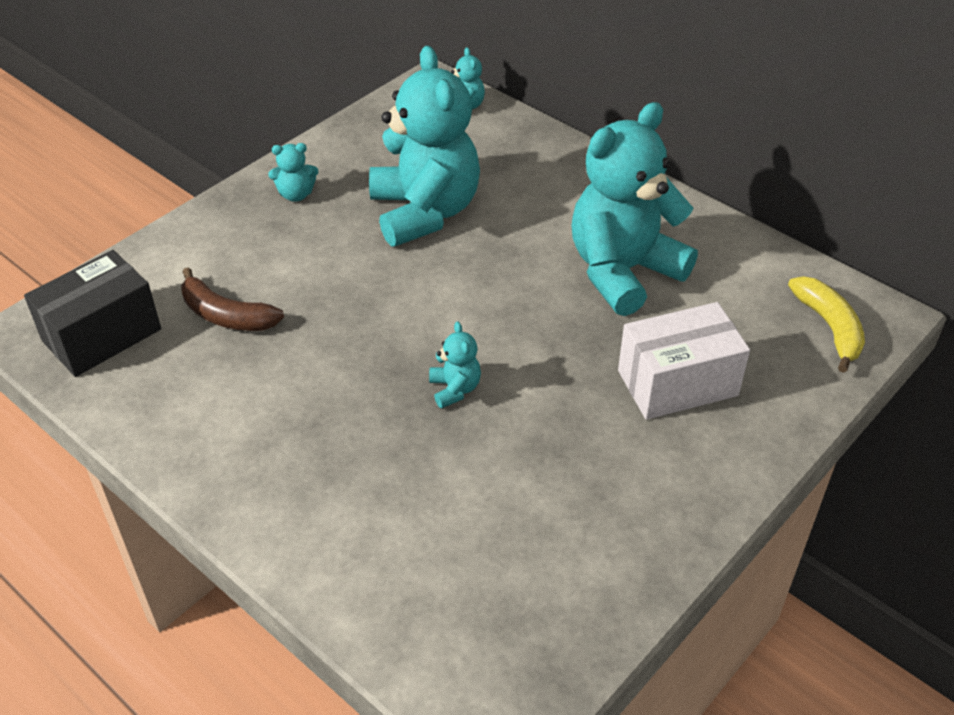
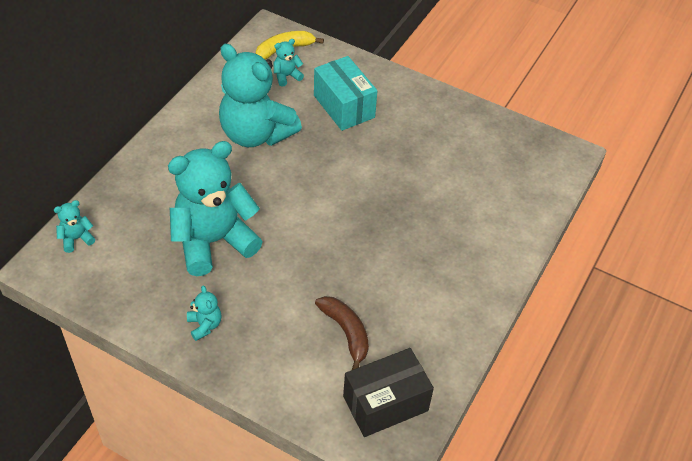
camera: 105 degrees left, 5 degrees up
black box [24,250,161,377] -> black box turned 60 degrees counterclockwise [343,348,434,437]
brown banana [181,267,284,331] -> brown banana turned 45 degrees counterclockwise [315,296,369,370]
turquoise teddy bear [429,322,481,408] -> turquoise teddy bear moved to [273,39,304,86]
white box [618,302,750,420] -> turquoise box [314,56,377,131]

